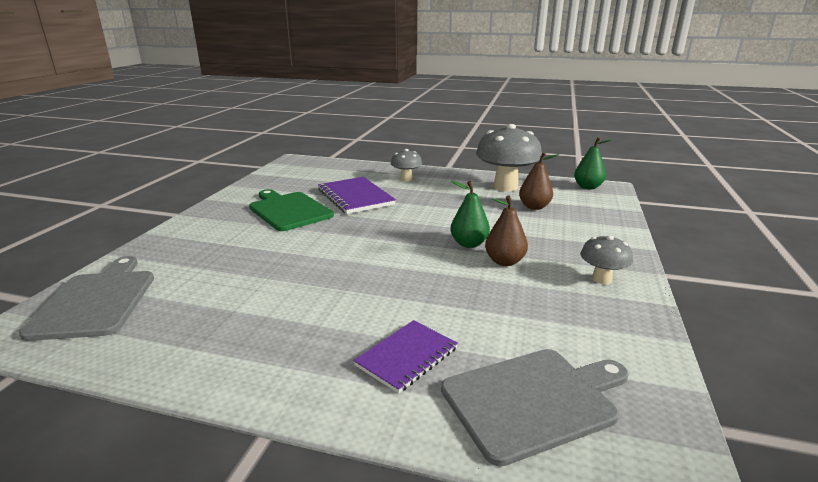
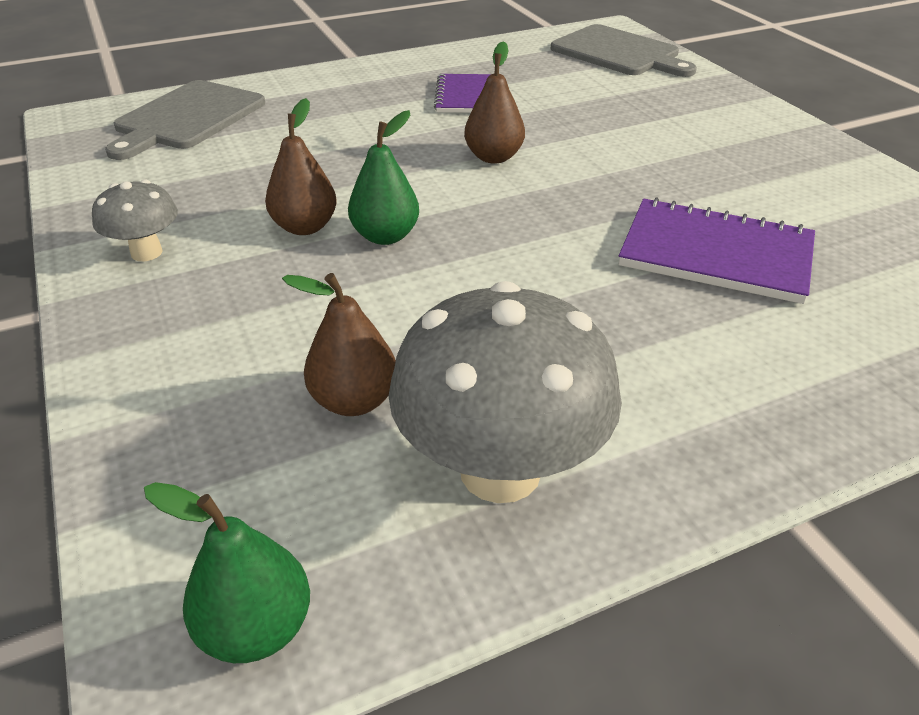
camera: 140 degrees right, 15 degrees up
green cutting board [249,189,334,231] -> none
purple notebook [353,320,458,393] -> purple notebook moved to [434,74,491,113]
grey mushroom [391,149,422,181] -> none
none -> brown pear [464,41,525,164]

